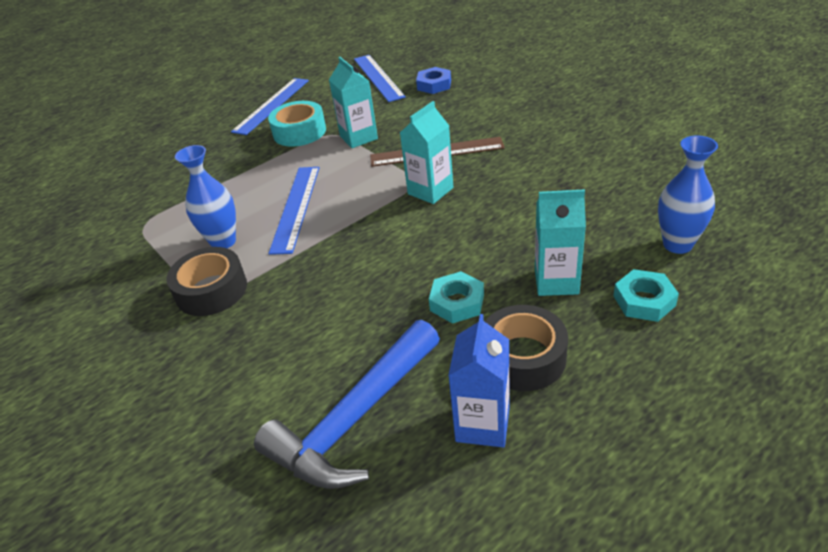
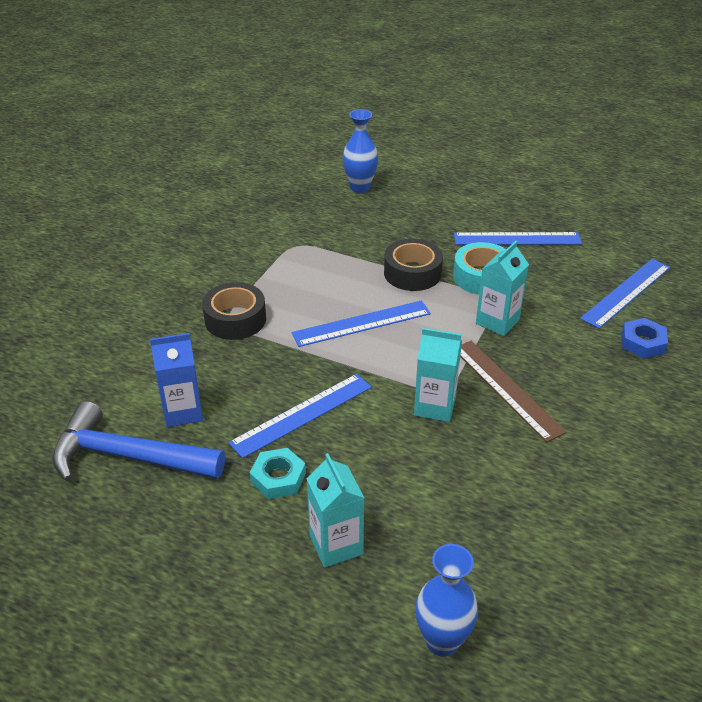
camera: 60 degrees right, 0 degrees up
blue vase [175,145,236,248] -> blue vase moved to [343,109,378,193]
blue carton [448,314,510,448] -> blue carton moved to [150,333,203,427]
black tape [485,305,568,391] -> black tape moved to [384,239,443,291]
turquoise nut [613,269,679,322] -> none
none -> blue ruler [228,374,372,458]

